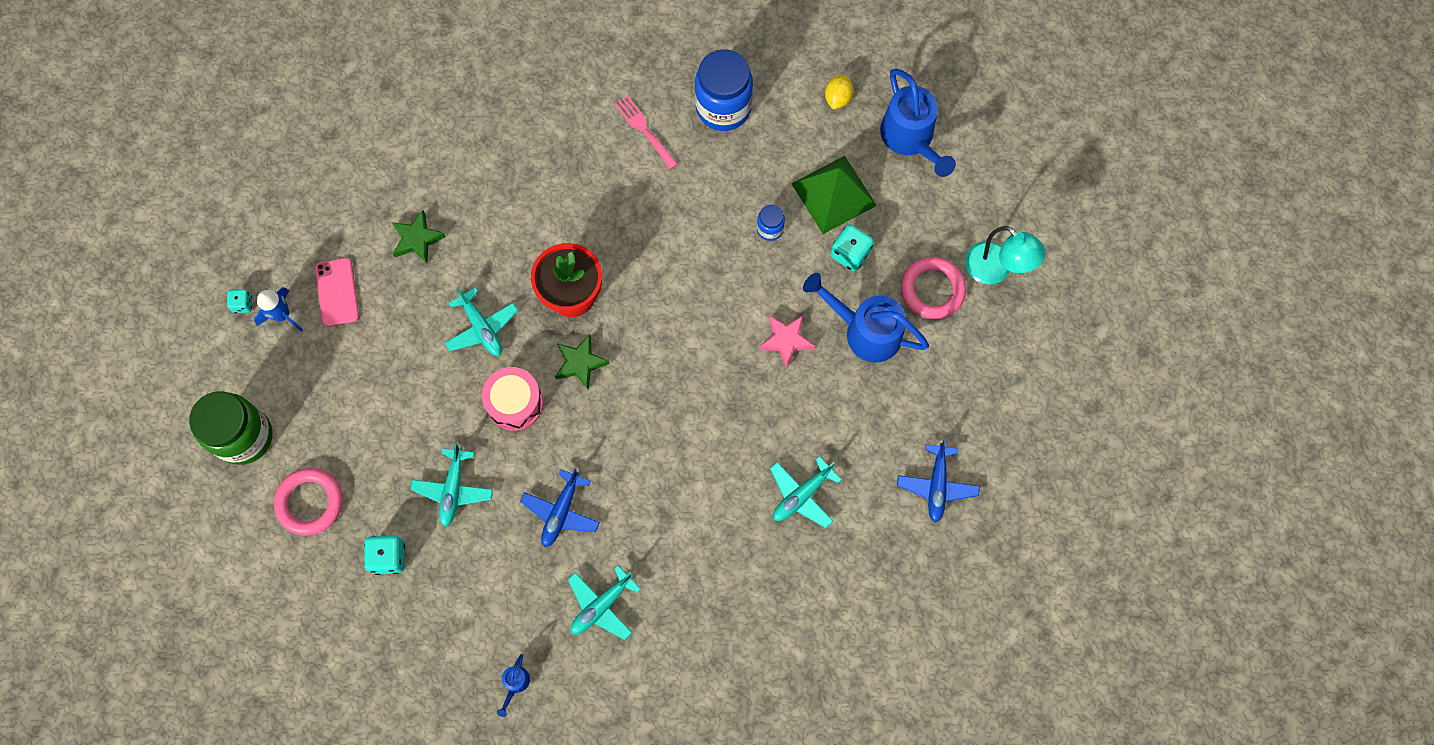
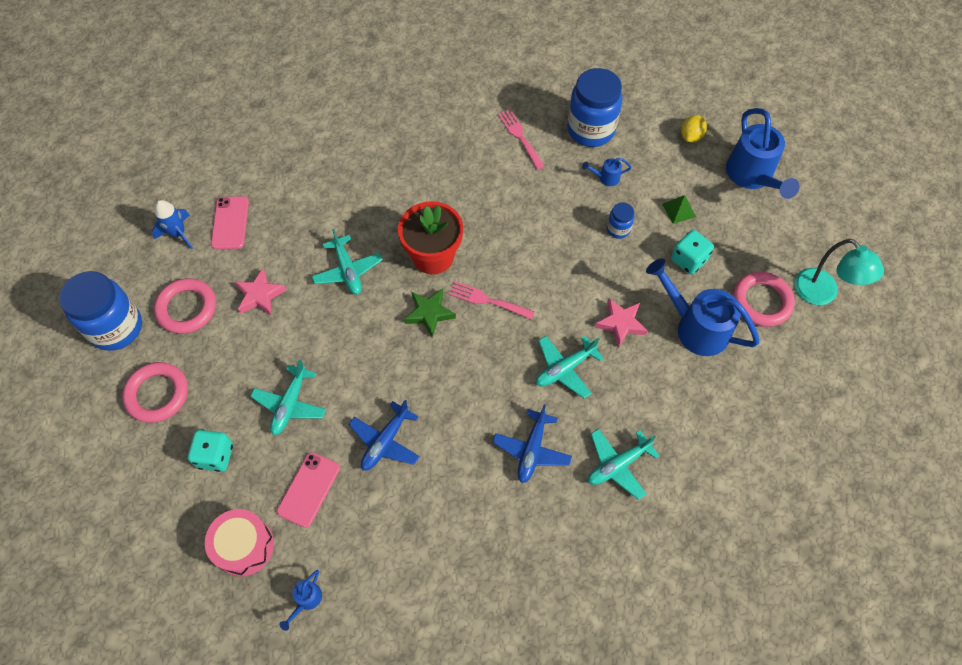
camera: 10 degrees right, 10 degrees down
green jar [189,391,273,465] -> blue jar [59,271,142,351]
turquoise dice [227,289,252,313] -> none
green star [392,210,446,264] -> none
pink drum [482,367,543,431] -> pink drum moved to [205,509,274,576]
turquoise plane [568,566,641,640] -> turquoise plane moved to [536,336,604,398]
green pyramid [791,156,877,234] -> green pyramid [662,195,696,224], size x0.46
blue plane [897,439,980,523] -> blue plane moved to [493,405,572,483]
none -> pink ring [154,278,216,334]
none -> pink star [235,268,286,316]
none -> pink phone [277,452,340,528]
none -> pink fork [449,281,535,320]
none -> blue watering can [582,158,632,186]

